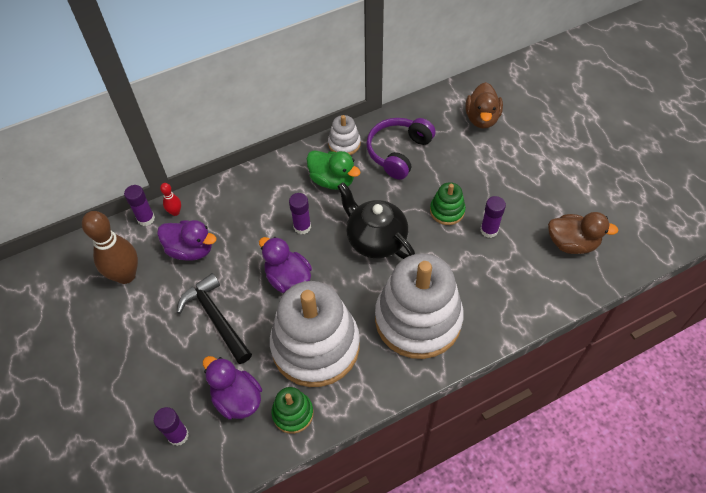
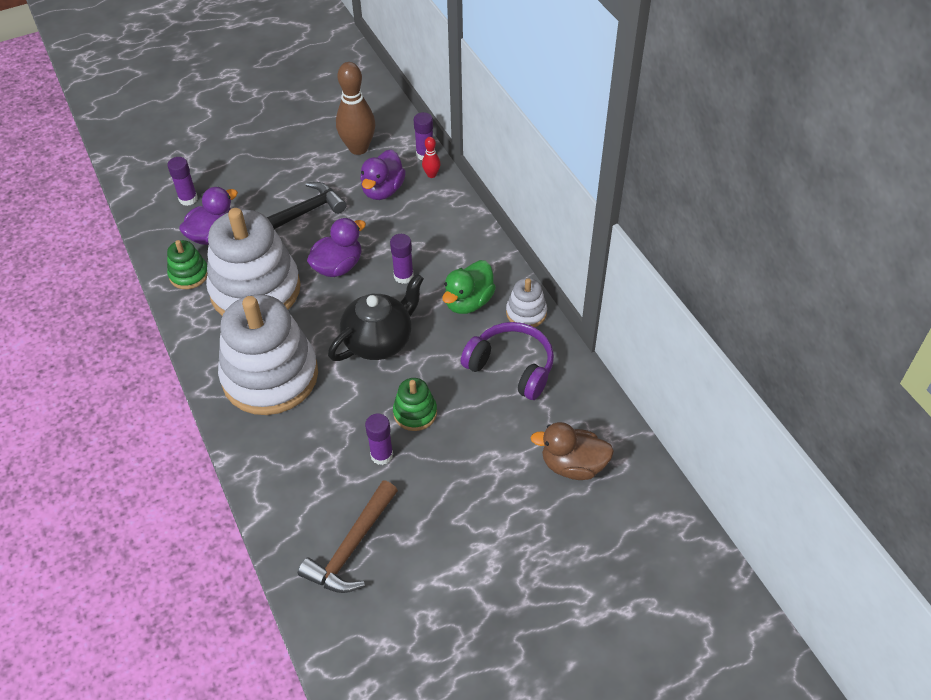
camera: 90 degrees right, 5 degrees down
brown duck [548,212,619,254] -> brown hammer [298,480,398,593]

